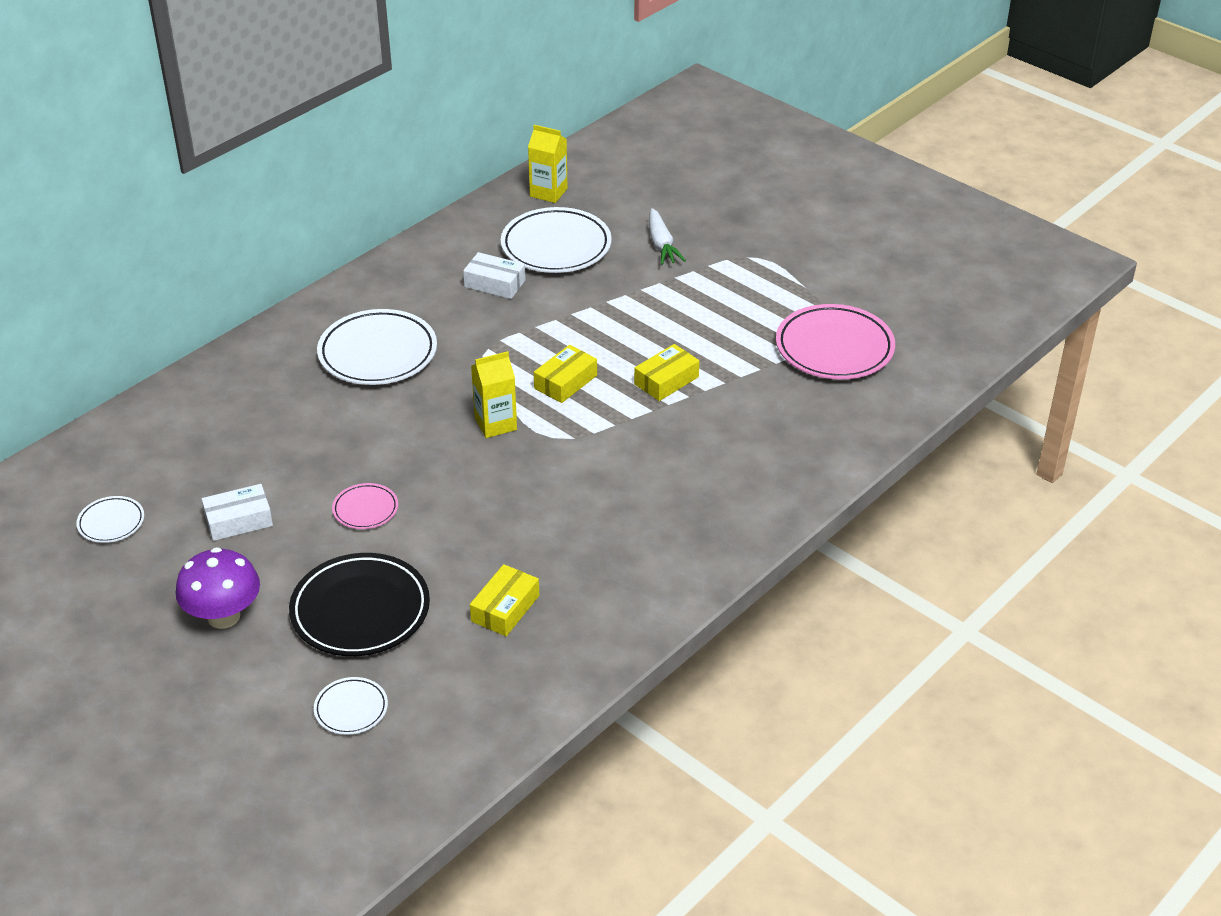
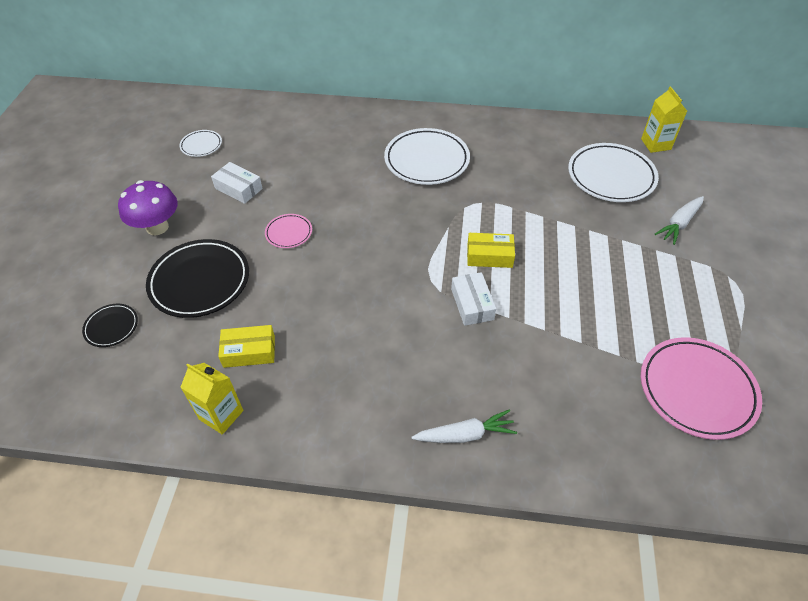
camera: 55 degrees right, 10 degrees up
white plate [314,677,388,735] -> black plate [82,304,138,347]
white box [463,252,526,299] -> white box moved to [451,272,496,326]
yellow carton [471,351,517,438] -> yellow carton moved to [180,363,243,435]
yellow box [634,344,699,401] -> none
none -> white carrot [411,409,517,443]

